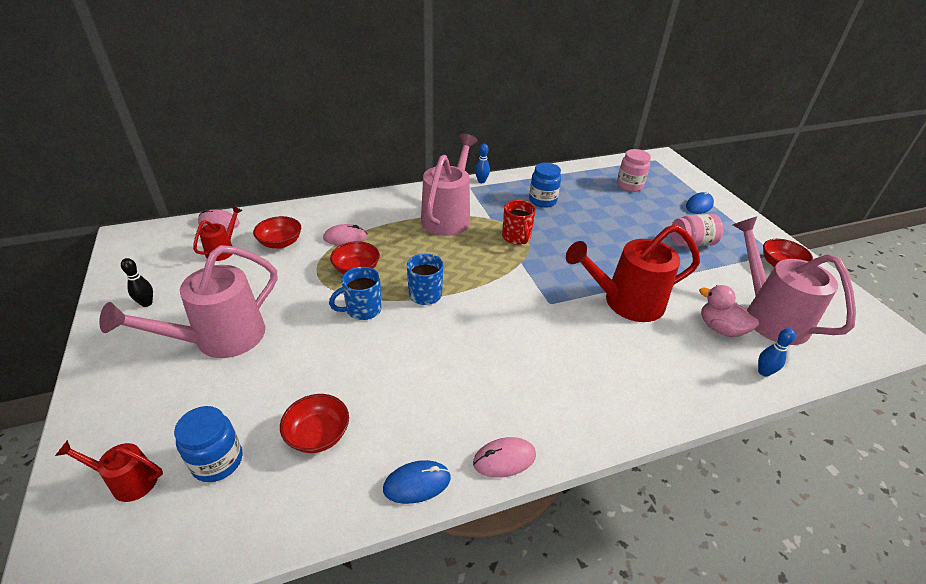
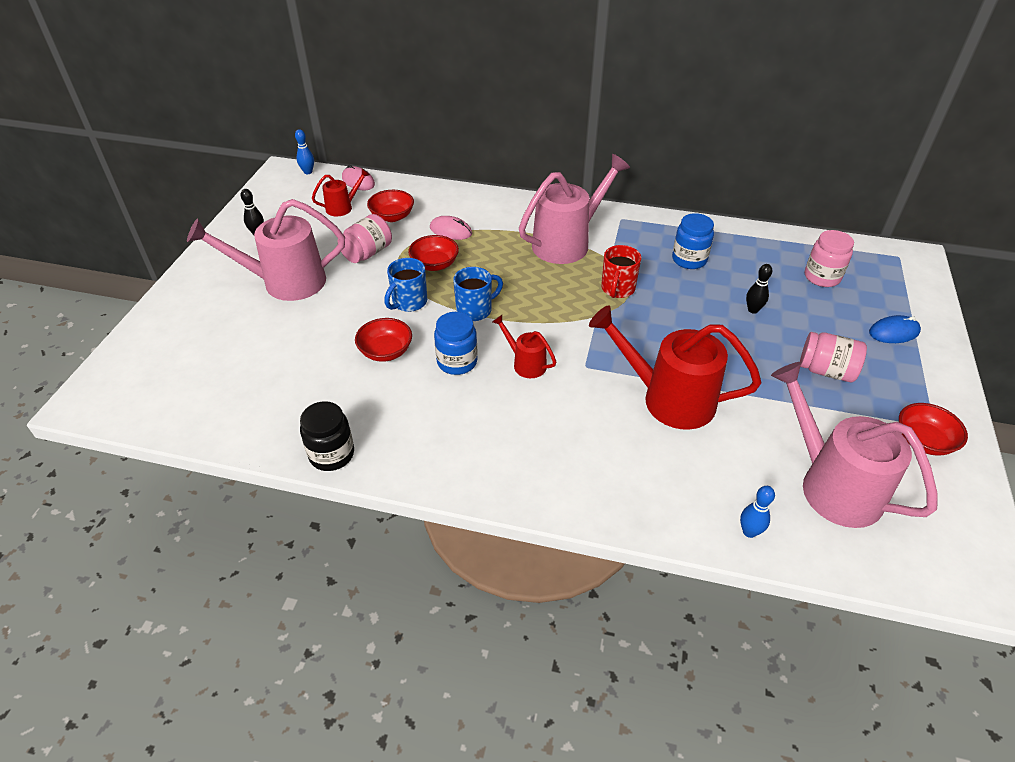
camera: 35 degrees right, 5 degrees up
red watering can [55,440,163,502] -> red watering can moved to [492,315,556,378]
blue jar [174,406,243,482] -> blue jar moved to [434,312,477,375]
red bowl [280,394,349,453] -> red bowl moved to [355,318,412,362]
blue mug [329,267,382,320] -> blue mug turned 60 degrees counterclockwise [384,258,427,312]
blue mouse [383,460,451,504] -> black jar [300,401,354,471]
pink mouse [473,437,536,478] -> none
blue bowling pin [475,144,490,183] -> blue bowling pin moved to [295,129,314,174]
pink duck [699,285,759,337] -> none
pink watering can [733,216,856,345] -> pink watering can turned 45 degrees counterclockwise [771,362,937,528]
none -> pink jar [338,214,392,263]
none -> black bowling pin [746,264,772,314]

